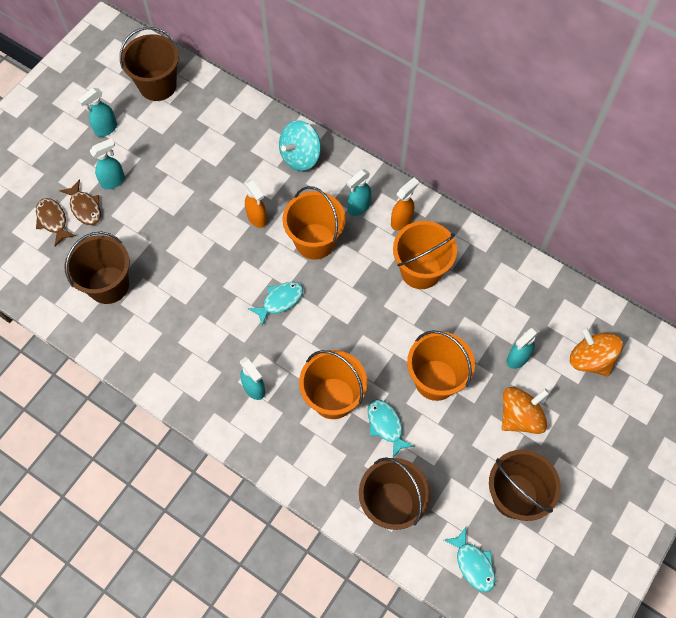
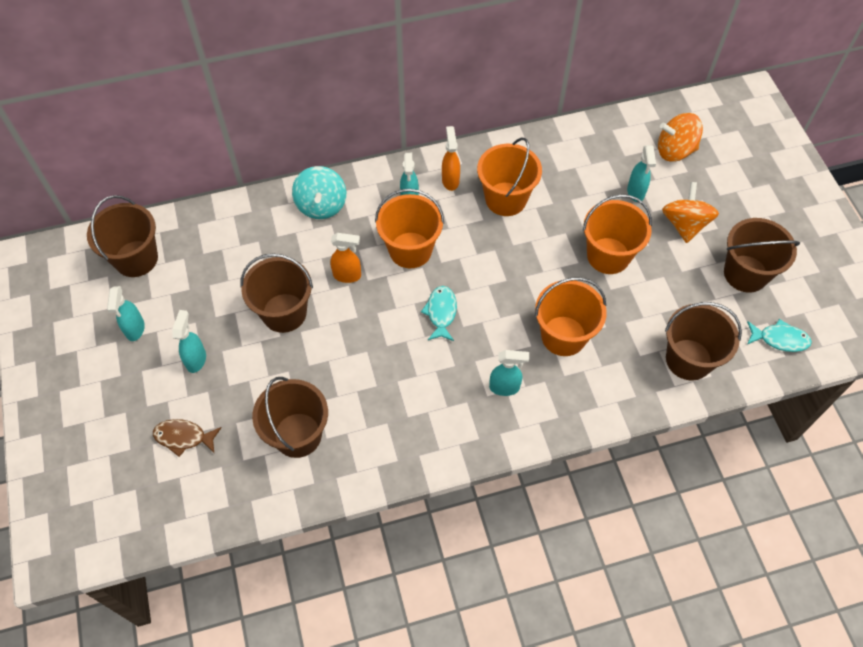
camera: 50 degrees left, 5 degrees down
brown fish [60,179,101,225] -> none
turquoise fish [368,399,415,458] -> none
none -> brown bucket [241,254,313,333]

